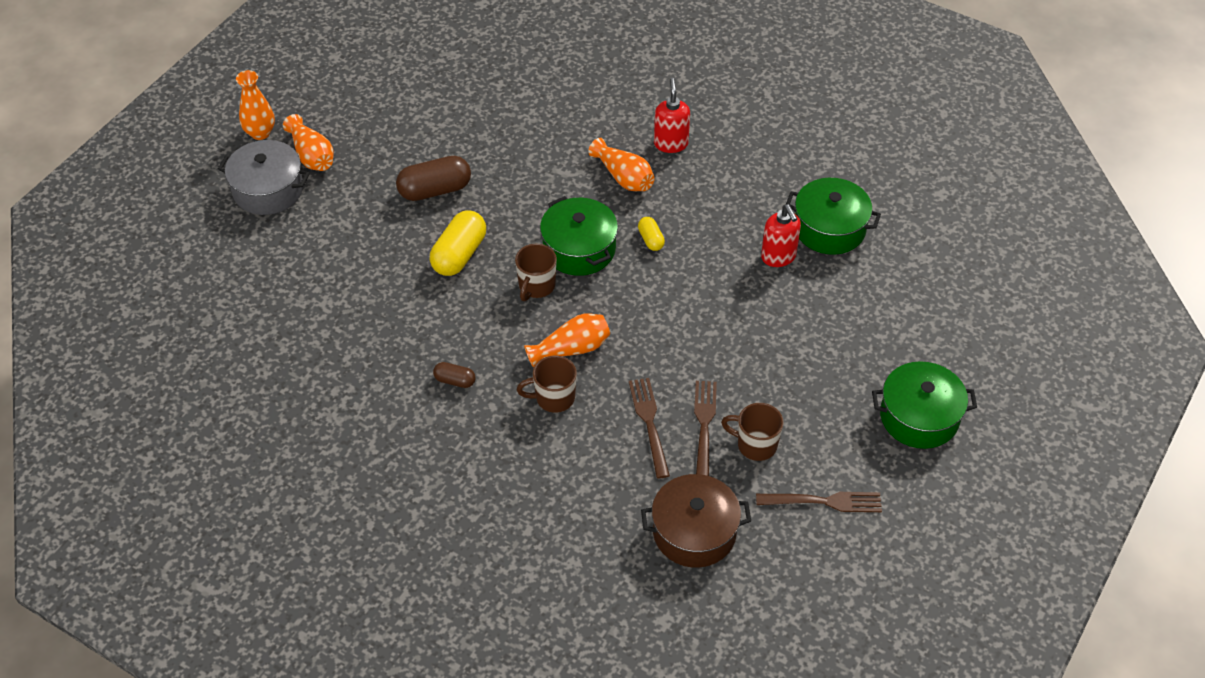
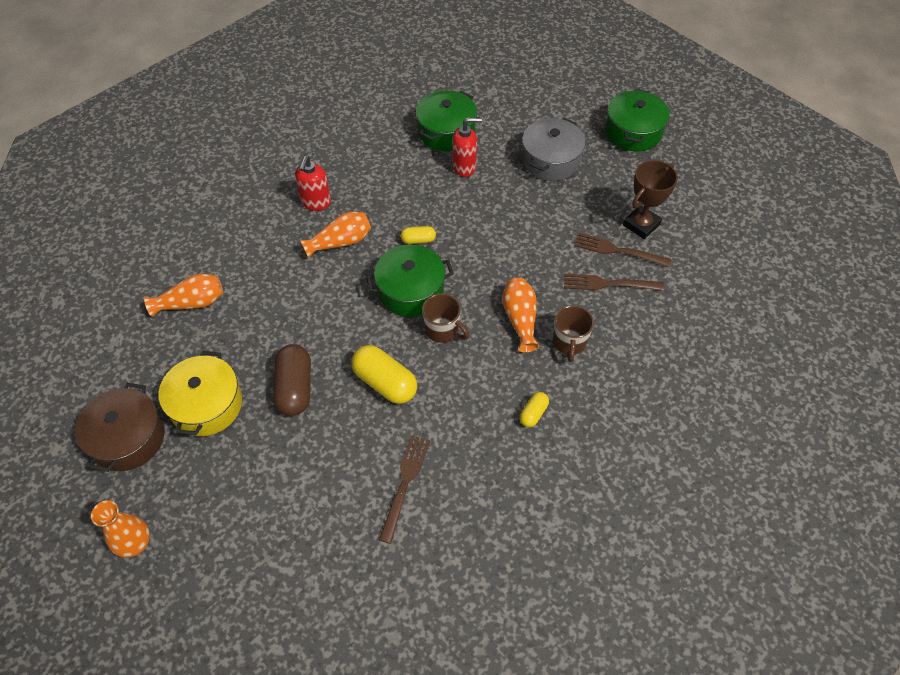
camera: 75 degrees left, 5 degrees up
grey pot [218,140,310,215] -> grey pot moved to [522,118,586,181]
orange vase [283,114,334,171] -> orange vase moved to [144,274,223,317]
brown capsule [433,362,476,388] -> yellow capsule [520,392,549,427]
brown pot [641,474,751,568] -> brown pot moved to [75,383,164,472]
red soap dispenser [654,78,690,153] -> red soap dispenser turned 90 degrees counterclockwise [295,156,331,211]
brown mug [721,403,784,461] -> brown trophy [623,160,678,239]
brown fork [756,492,882,512] -> brown fork moved to [379,435,430,544]
none -> yellow pot [159,351,242,436]

